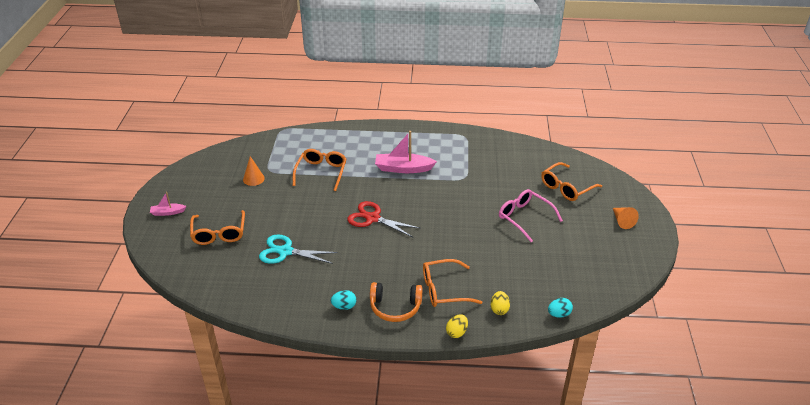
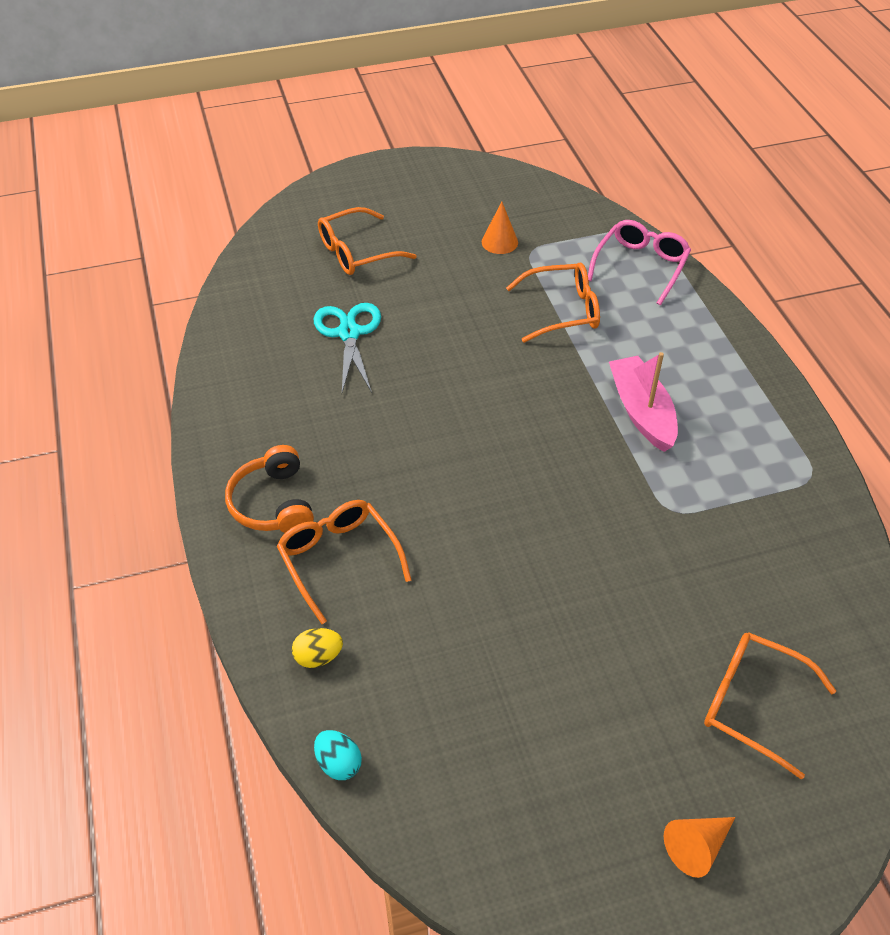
camera: 70 degrees right, 10 degrees up
pink boat [150,192,186,216] -> none
turquoise egg [331,290,356,310] -> none
red scissors [347,201,421,237] -> none
yellow egg [446,314,468,338] -> none
pink glasses [499,189,563,242] -> pink glasses moved to [588,220,691,305]

